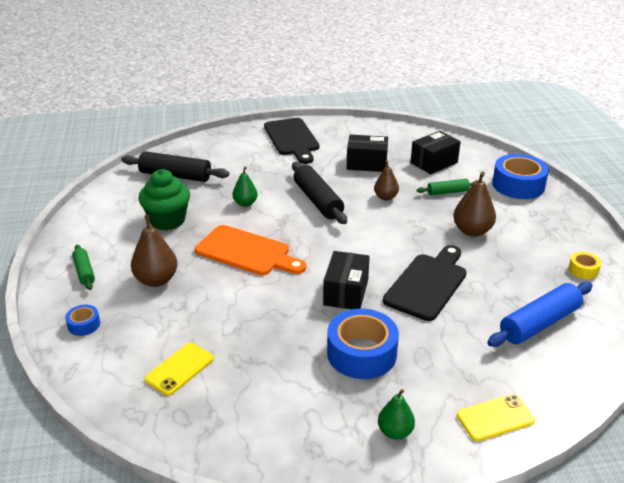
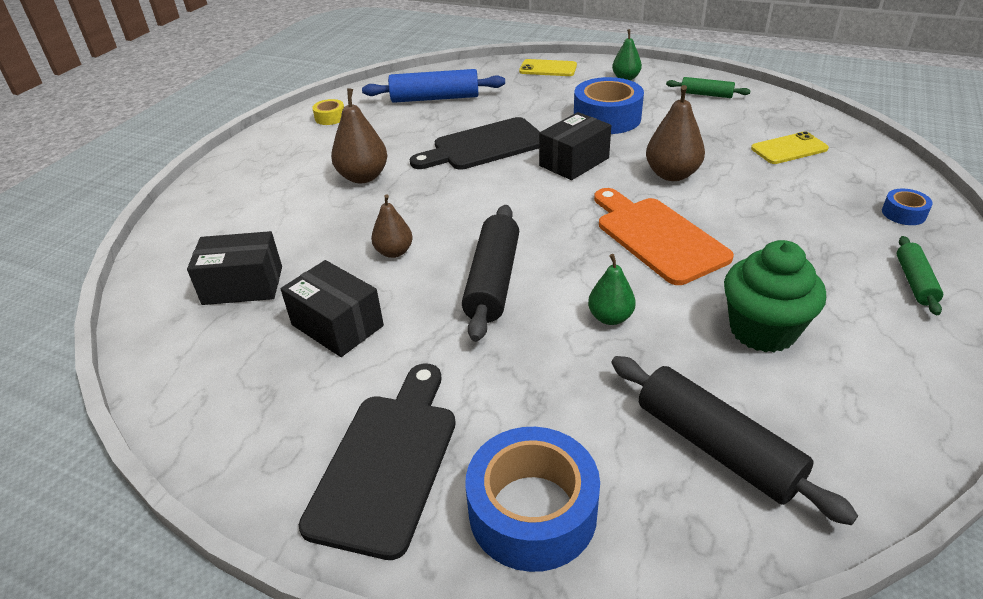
camera: 145 degrees left, 5 degrees up
brown pear [131,215,178,287] -> brown pear moved to [646,85,705,181]
green rolling pin [417,179,475,195] -> green rolling pin moved to [666,77,751,98]
blue tape [492,154,549,199] -> blue tape moved to [465,427,600,572]

